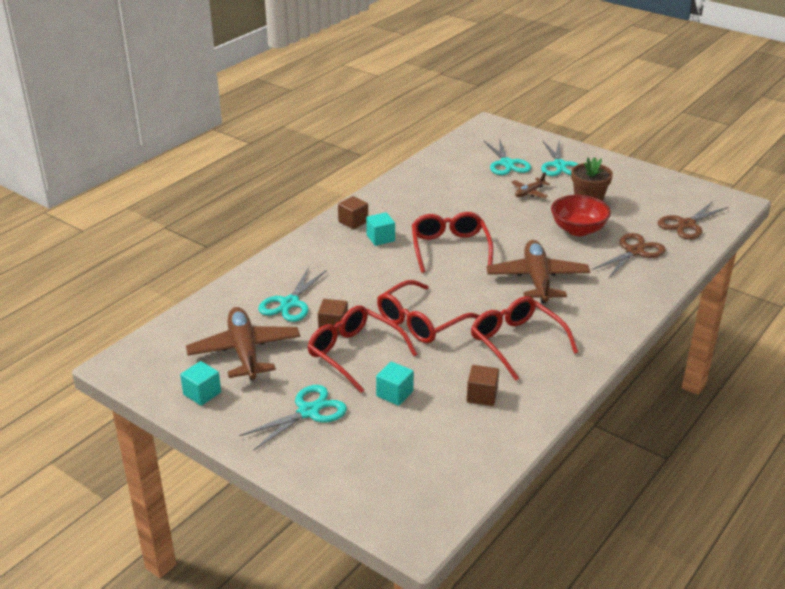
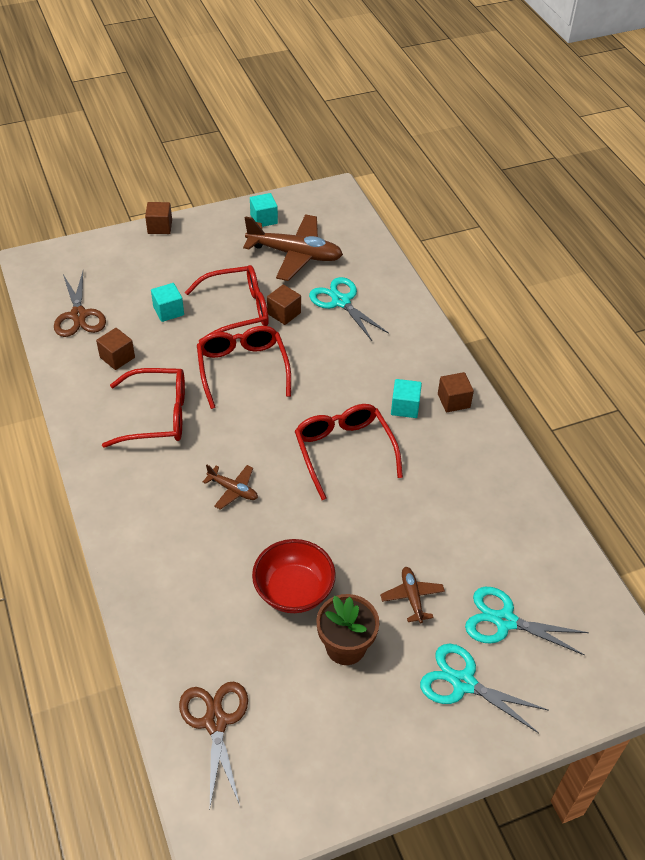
camera: 120 degrees right, 15 degrees up
turquoise scissors [239,385,347,450] -> none
red glasses [412,212,493,273] -> red glasses turned 135 degrees counterclockwise [295,404,403,500]
brown plane [486,240,590,304] -> brown plane [203,465,258,510], size x0.49
brown scissors [592,233,666,279] -> brown scissors moved to [54,271,106,337]
none -> brown cube [145,202,172,234]

